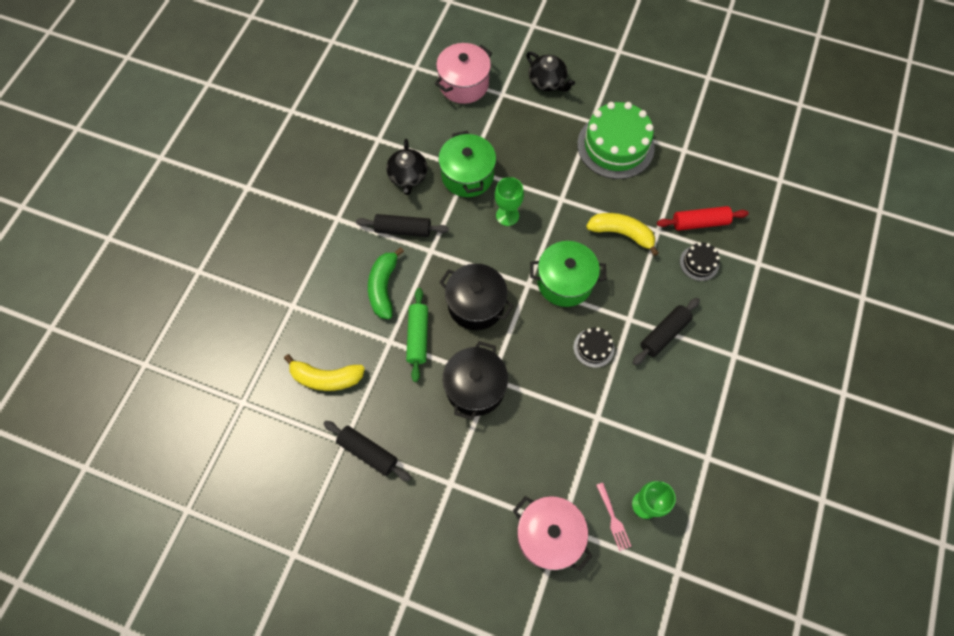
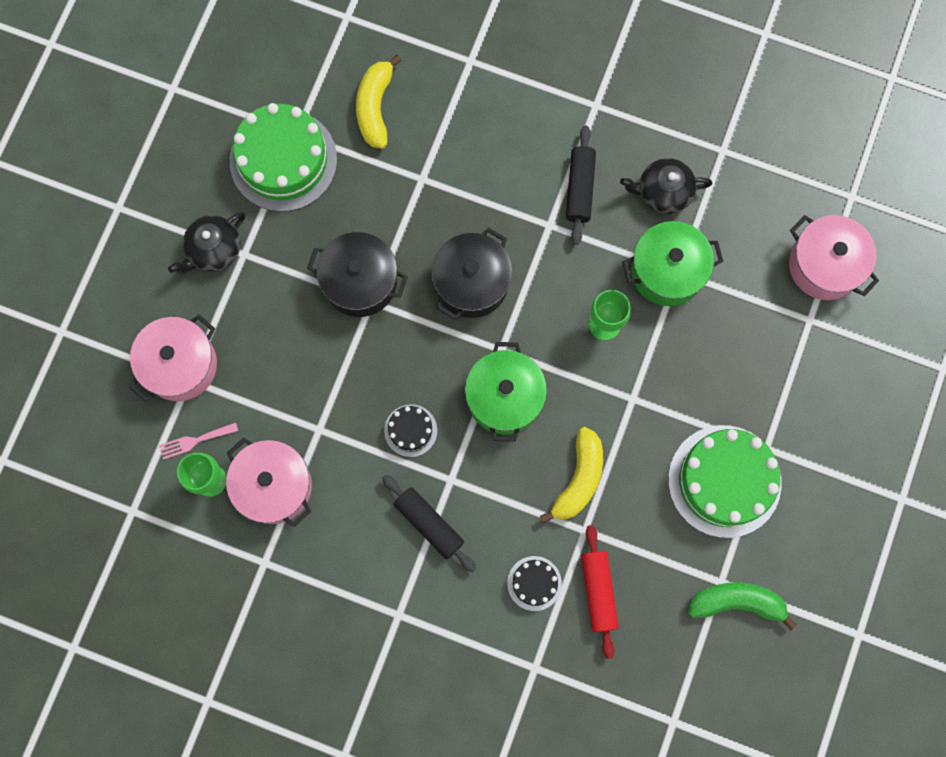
camera: 90 degrees right, 10 degrees up
black rolling pin [323,421,411,481] -> green cake [230,103,337,212]
green banana [368,247,404,319] -> green banana moved to [688,582,797,630]
green rolling pin [406,288,428,382] -> none
black teapot [526,51,575,91] -> black teapot moved to [168,212,245,273]
none -> pink pot [226,437,312,527]

